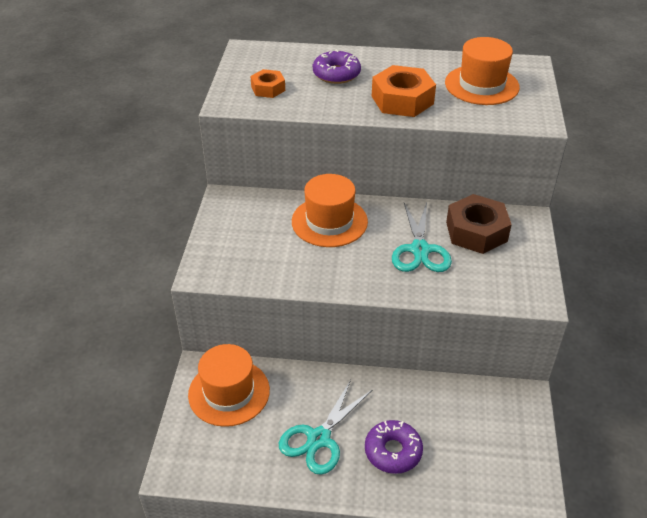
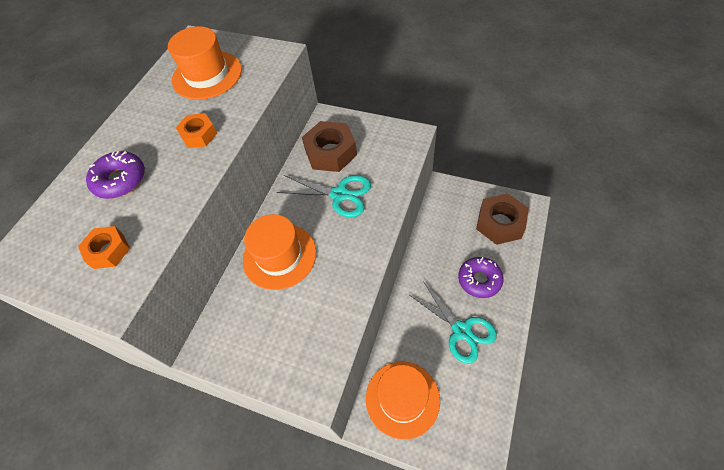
camera: 70 degrees left, 15 degrees up
orange nut [372,65,436,117] -> orange nut [175,113,217,148], size x0.57
none -> brown nut [476,193,529,245]

